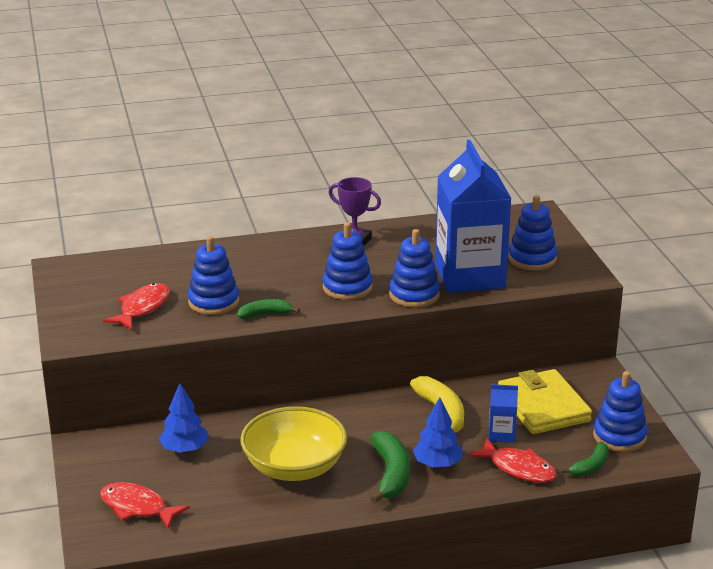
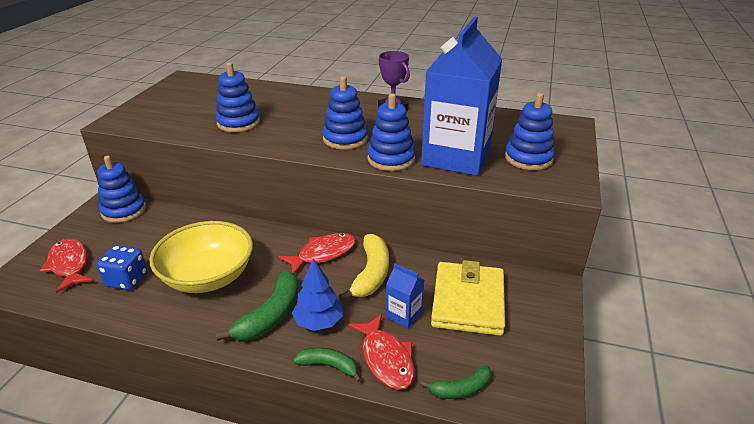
camera: 30 degrees right, 5 degrees up
red fish [103,283,170,330] -> red fish moved to [279,233,356,274]
blue tree [159,383,208,453] -> none
green banana [237,299,300,319] -> green banana moved to [293,348,362,382]
blue stacking toy [593,371,647,452] -> blue stacking toy moved to [97,156,146,223]
none -> blue dice [97,245,147,290]

